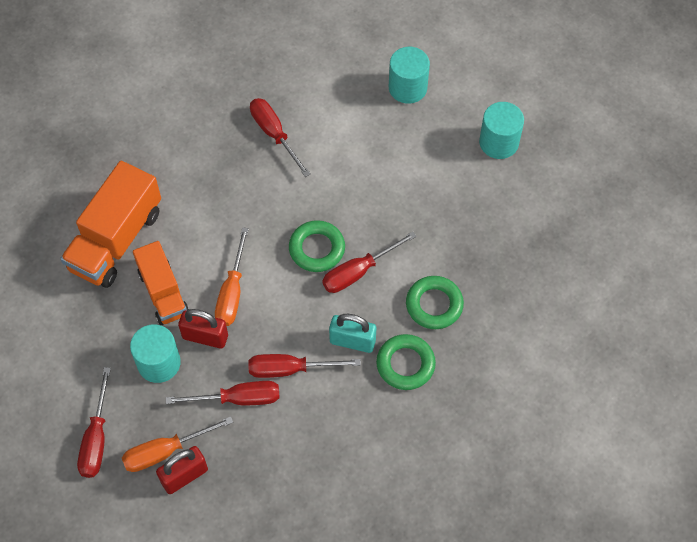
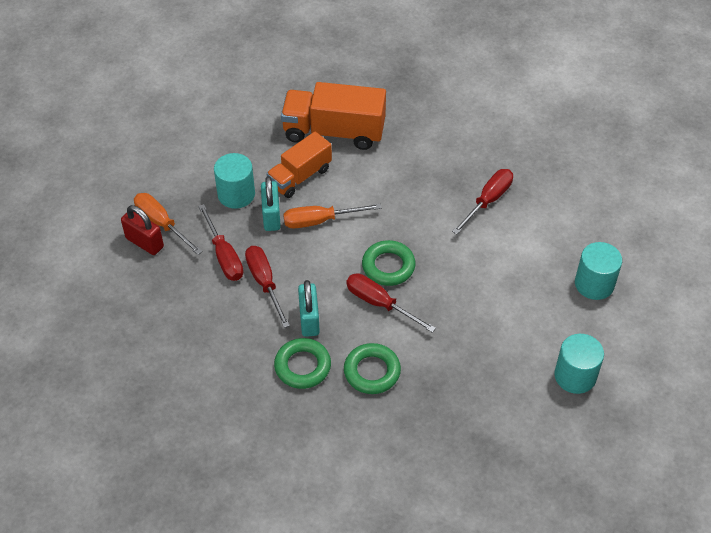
camera: 70 degrees right, 10 degrees down
red screwdriver [77,367,111,478] -> none
red padlock [178,309,228,349] -> turquoise padlock [261,176,281,231]

